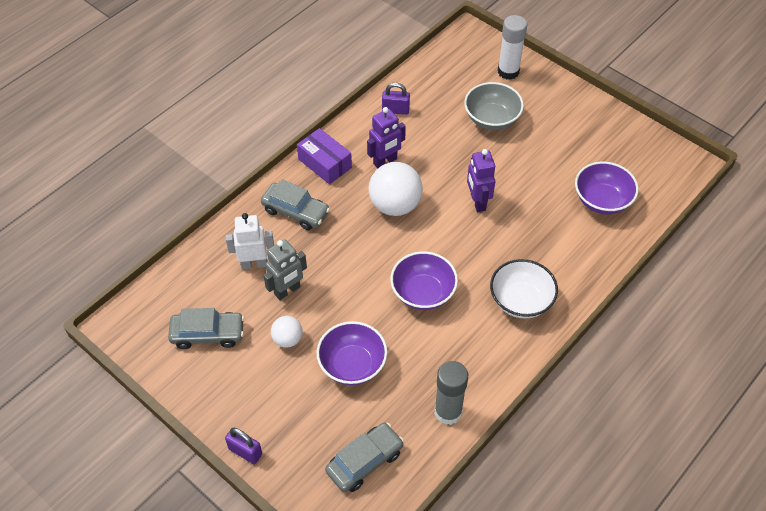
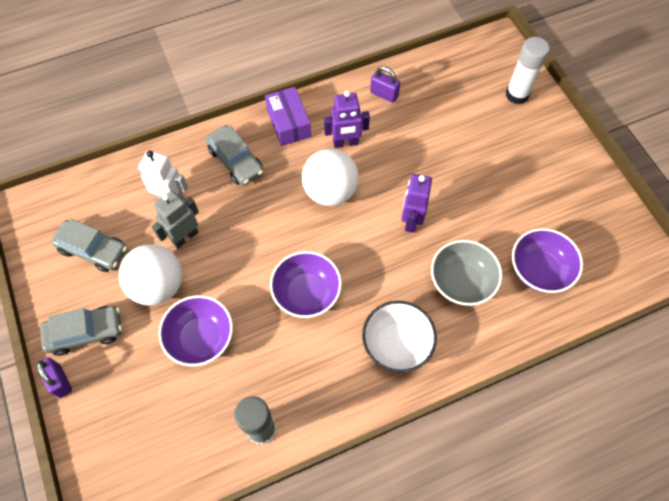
camera: 25 degrees right, 10 degrees up
grey robot [263,239,307,300] -> grey robot turned 150 degrees clockwise [151,191,199,249]
white ball [271,316,302,348] -> white ball [118,244,182,306], size x1.85
grey car [325,423,404,492] -> grey car moved to [40,306,122,356]
grey bowl [464,82,524,130] -> grey bowl moved to [431,240,502,306]

